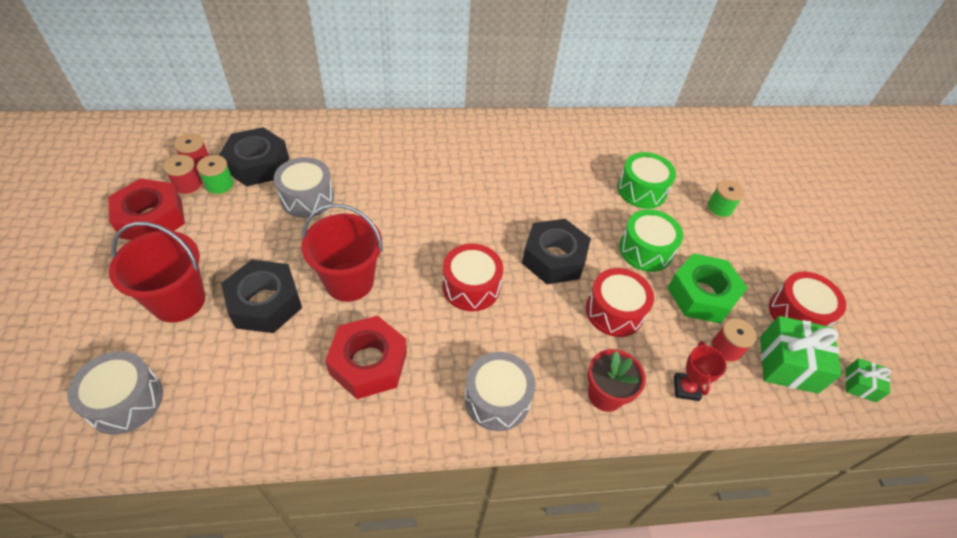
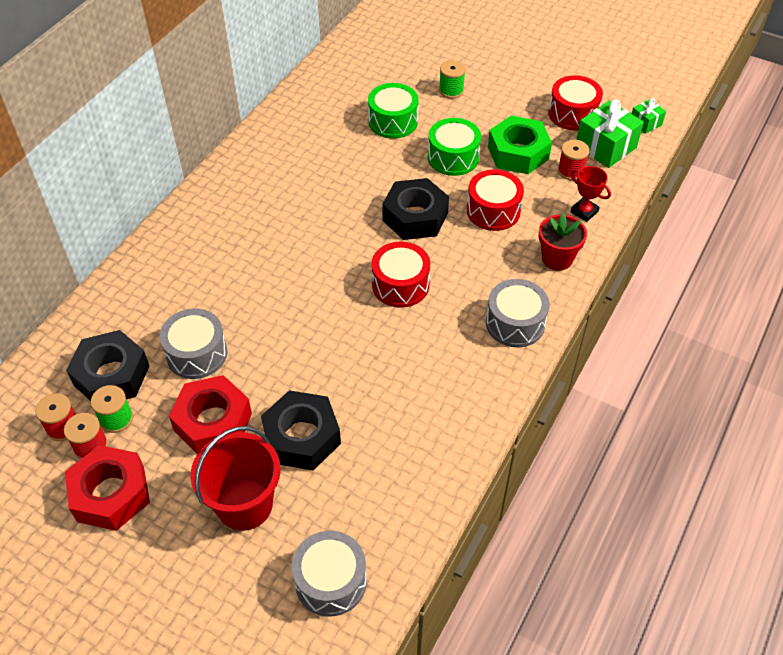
camera: 50 degrees left, 0 degrees up
red bucket [301,204,383,302] -> none
red nut [325,316,407,399] -> red nut moved to [169,375,252,454]

